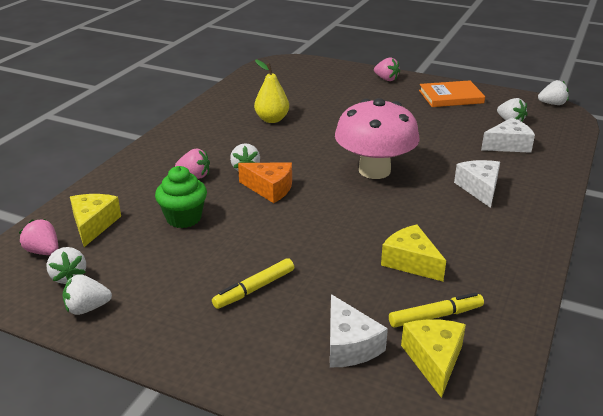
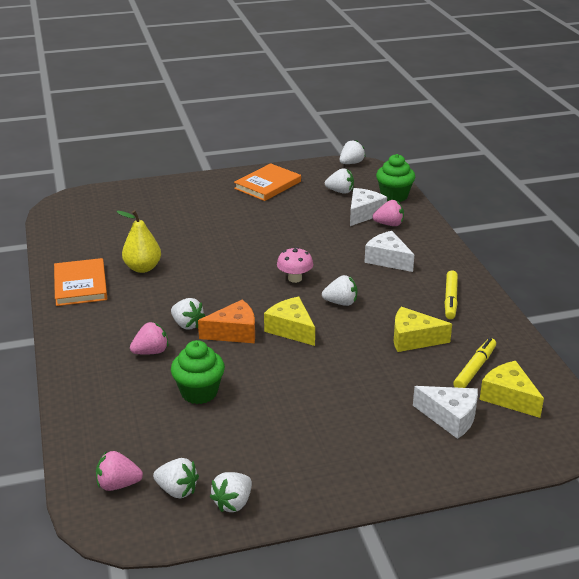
camera: 40 degrees left, 0 degrees up
yellow cheese [70,194,121,247] -> yellow cheese moved to [264,297,315,346]
yellow marker [212,258,294,309] -> yellow marker moved to [444,270,458,319]
pink mushroom [335,98,420,179] -> pink mushroom [277,247,313,283], size x0.45
pink strawberry [374,57,400,81] -> pink strawberry moved to [373,200,404,226]
none -> orange book [54,258,107,306]
none -> white strawberry [322,275,358,306]
none -> green cupcake [376,154,415,202]

